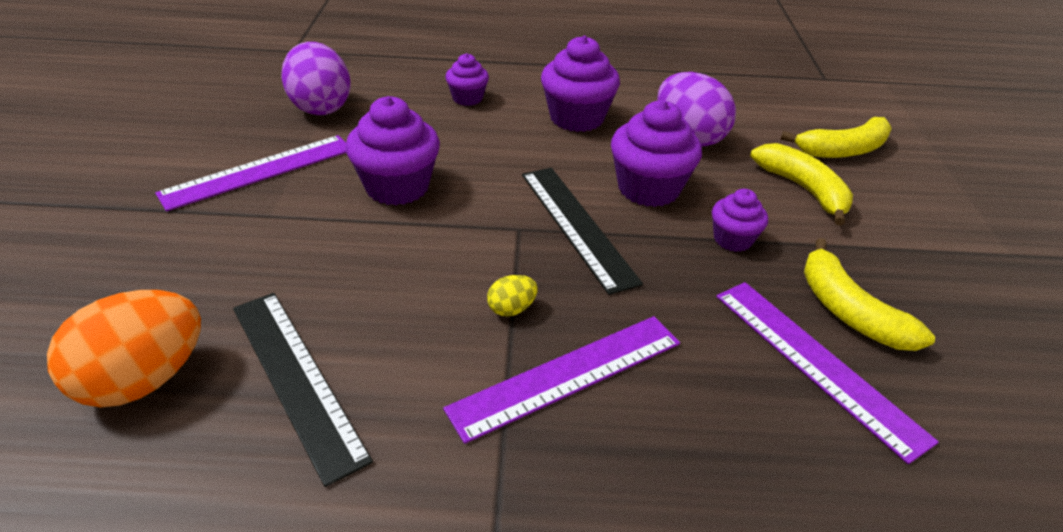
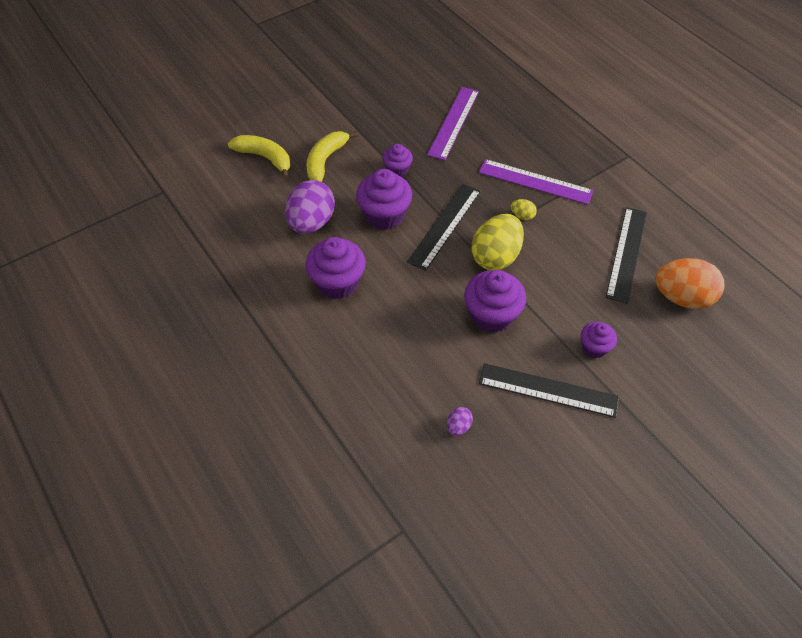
camera: 125 degrees left, 15 degrees up
purple ruler [155,135,346,211] -> black ruler [479,363,619,418]
purple egg [281,42,351,115] -> purple egg [447,407,473,436], size x0.44
purple cupcake [445,53,489,106] -> purple cupcake moved to [581,322,617,358]
yellow banana [804,238,935,351] -> none
none -> yellow egg [471,214,524,270]

